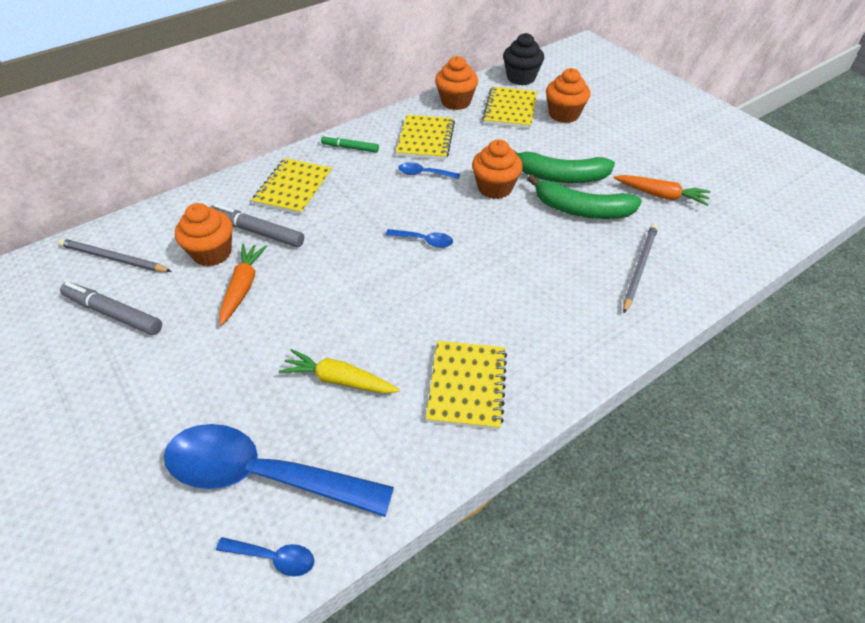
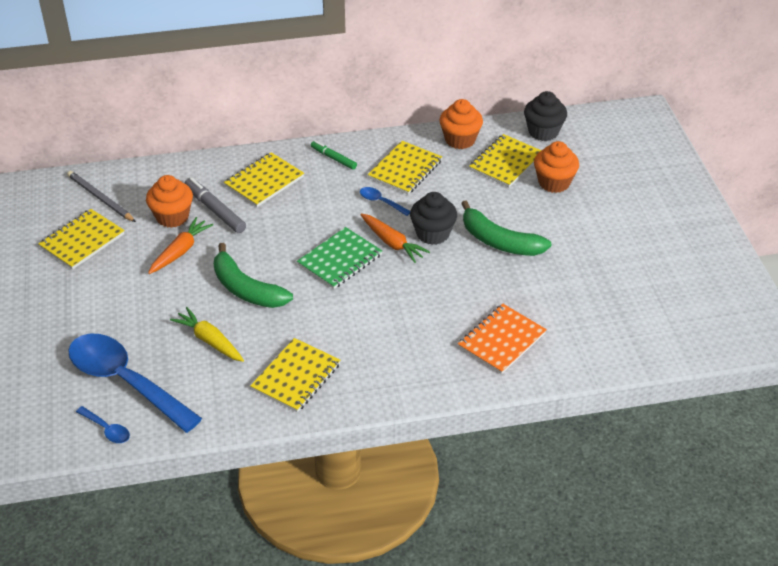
camera: 25 degrees right, 5 degrees down
grey marker [60,282,162,335] -> yellow notebook [38,209,125,269]
blue spoon [385,229,453,248] -> green notebook [297,227,382,289]
orange cupcake [472,139,523,199] -> black cupcake [410,192,457,245]
green banana [527,175,642,219] -> green banana moved to [214,243,293,308]
orange carrot [614,175,711,206] -> orange carrot moved to [360,213,430,263]
grey pencil [623,224,658,313] -> orange notebook [458,304,547,374]

